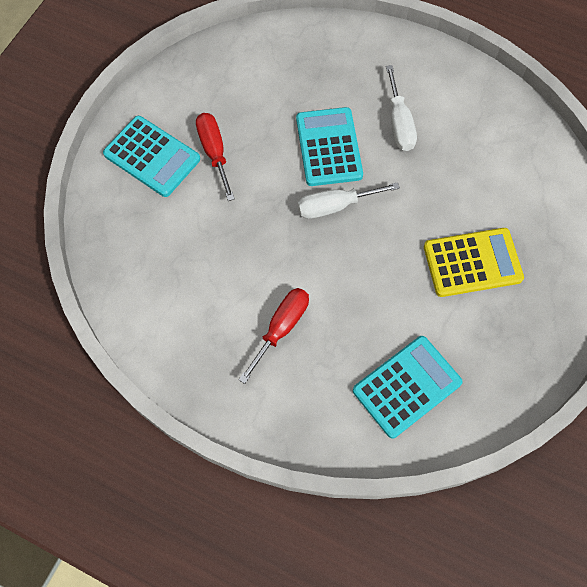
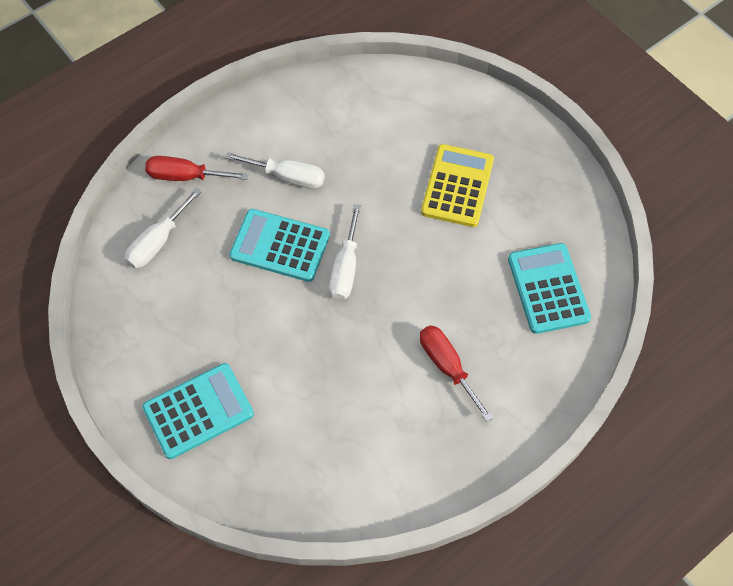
camera: 65 degrees left, 5 degrees down
red screwdriver [196,113,235,201] -> red screwdriver moved to [145,156,248,181]
none -> white screwdriver [125,188,202,269]

